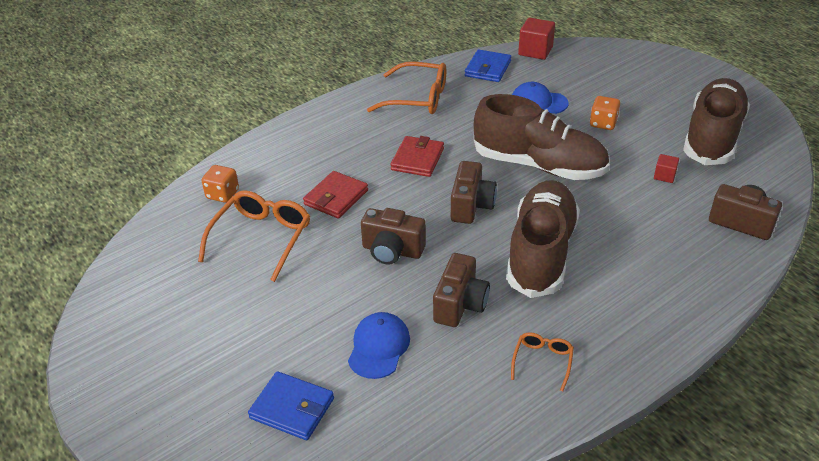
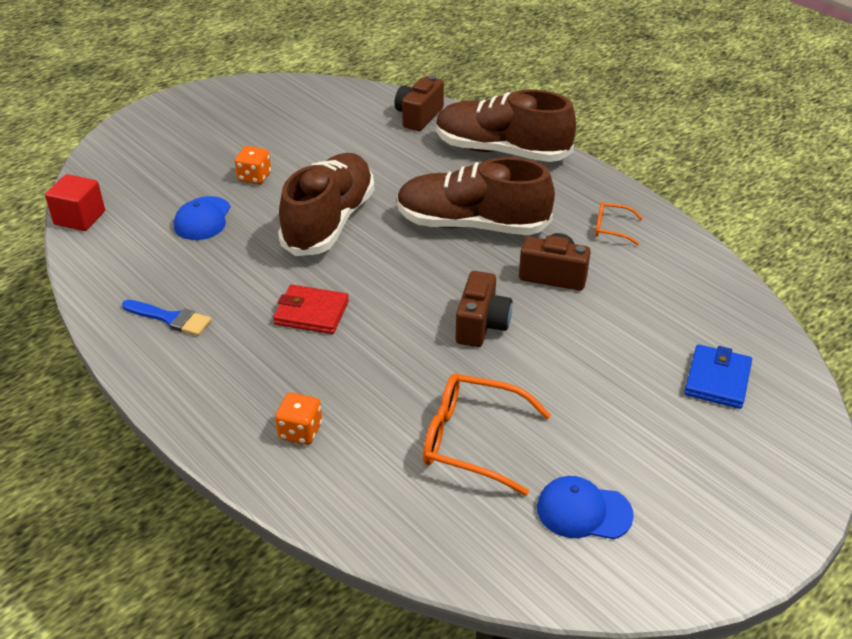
camera: 95 degrees left, 0 degrees up
orange dice [201,165,239,203] -> orange dice moved to [275,392,322,445]
red wallet [303,171,368,219] -> none
blue cap [348,312,410,379] -> blue cap moved to [537,476,634,539]
orange glasses [367,62,446,114] -> blue brush [122,300,212,336]
brown camera [451,161,497,224] -> none
blue wallet [465,49,511,82] -> none
red cube [654,154,679,183] -> none
brown shoe [683,78,750,165] -> brown shoe moved to [436,90,576,162]

